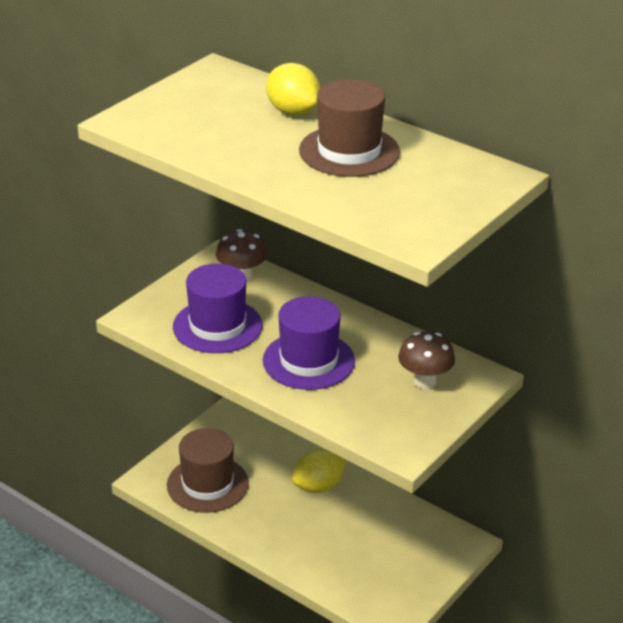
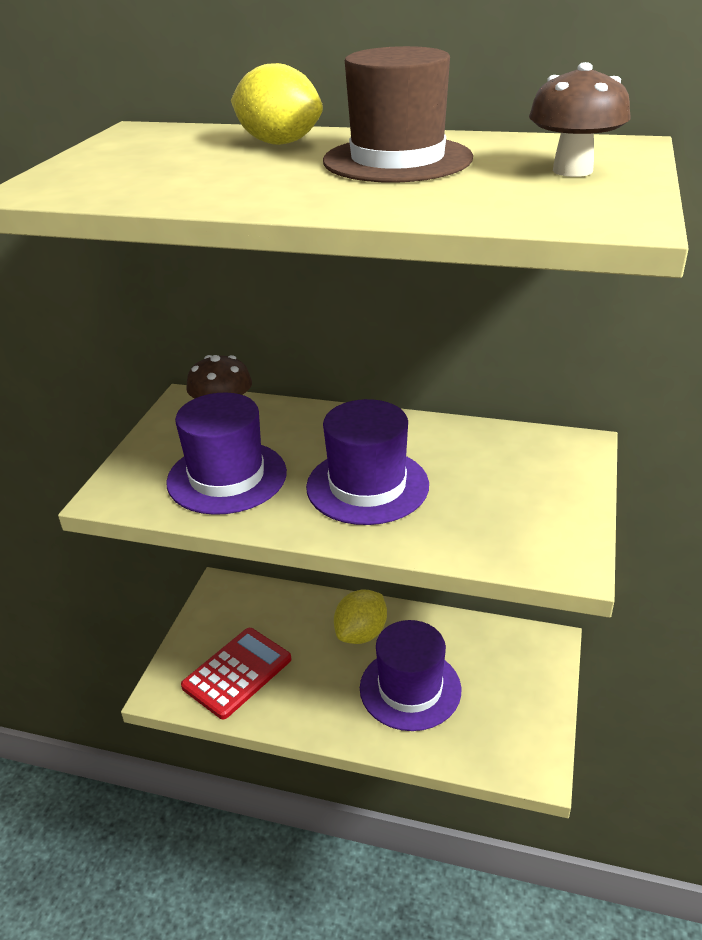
camera: 20 degrees left, 0 degrees up
brown hat [167,428,249,513] -> red calculator [181,628,291,719]
brown mushroom [398,332,455,389] -> brown mushroom moved to [529,62,631,177]
none -> purple hat [360,620,461,731]

